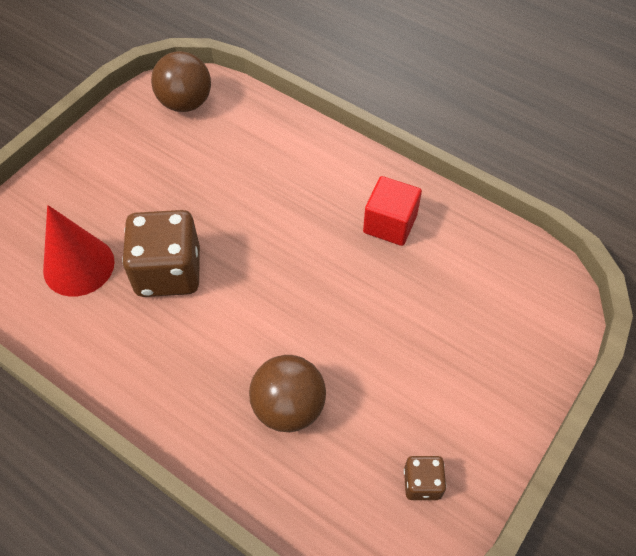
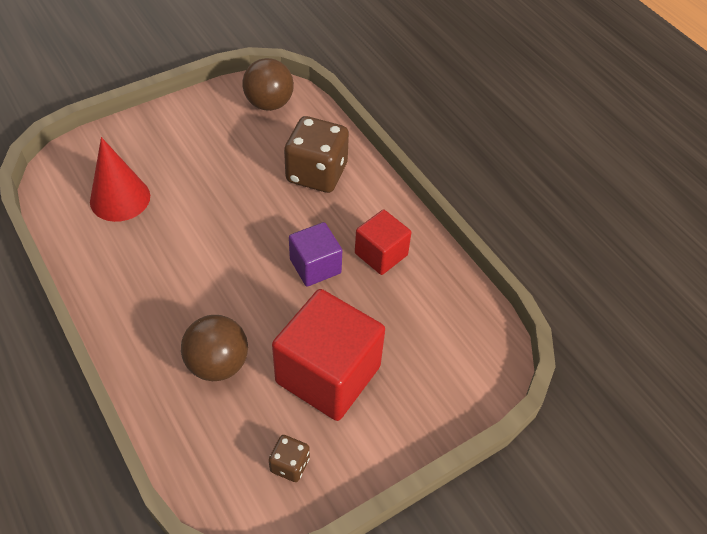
camera: 20 degrees right, 5 degrees down
brown dice [122,210,200,297] -> brown dice moved to [284,116,349,193]
none -> red cube [272,289,385,421]
none -> purple cube [289,222,342,287]

